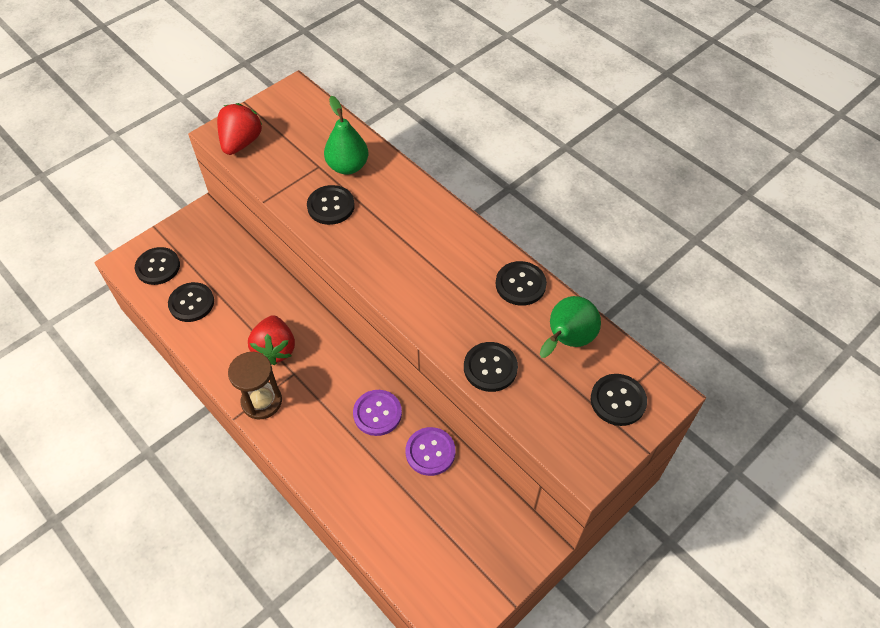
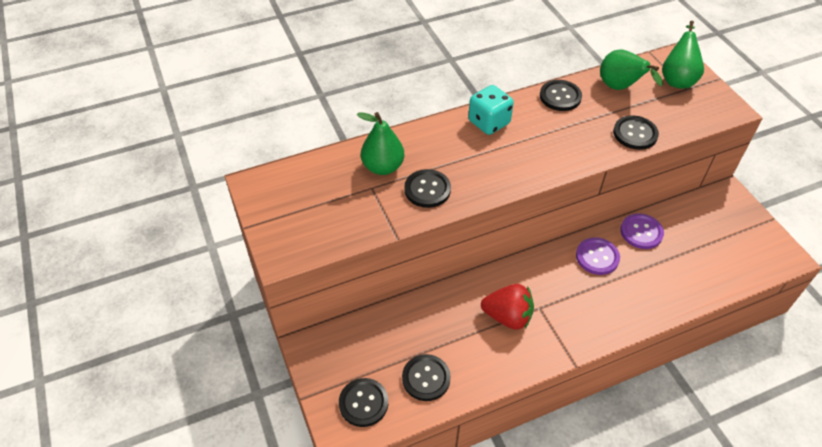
camera: 70 degrees left, 5 degrees down
red strawberry [217,103,263,155] -> none
brown hourglass [228,352,282,419] -> none
black button [591,374,647,426] -> green pear [662,21,704,88]
none -> turquoise dice [468,85,514,135]

